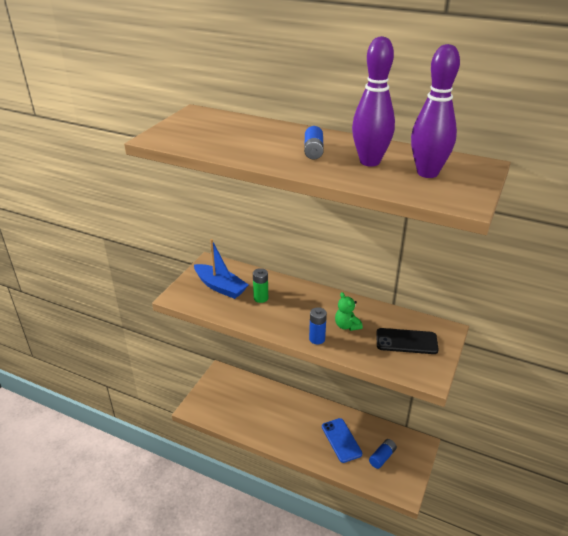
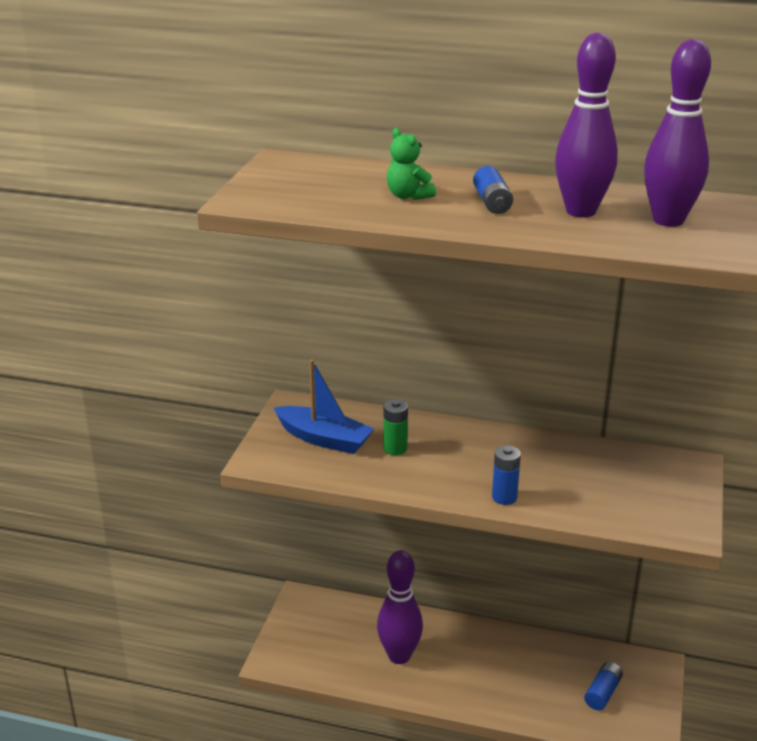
camera: 10 degrees left, 5 degrees down
blue phone [322,418,362,463] -> none
green teddy bear [335,292,363,331] -> green teddy bear moved to [387,128,436,200]
black phone [376,328,439,354] -> none
none -> purple bowling pin [377,550,423,664]

